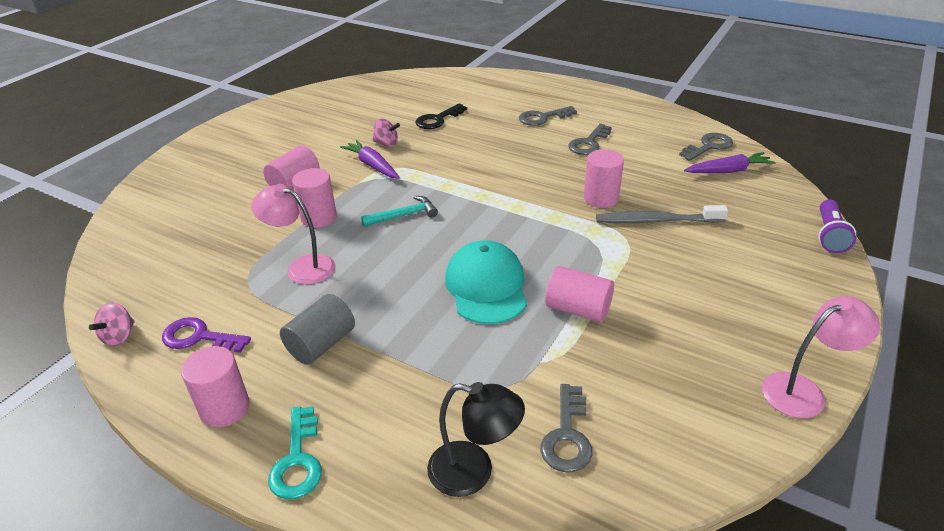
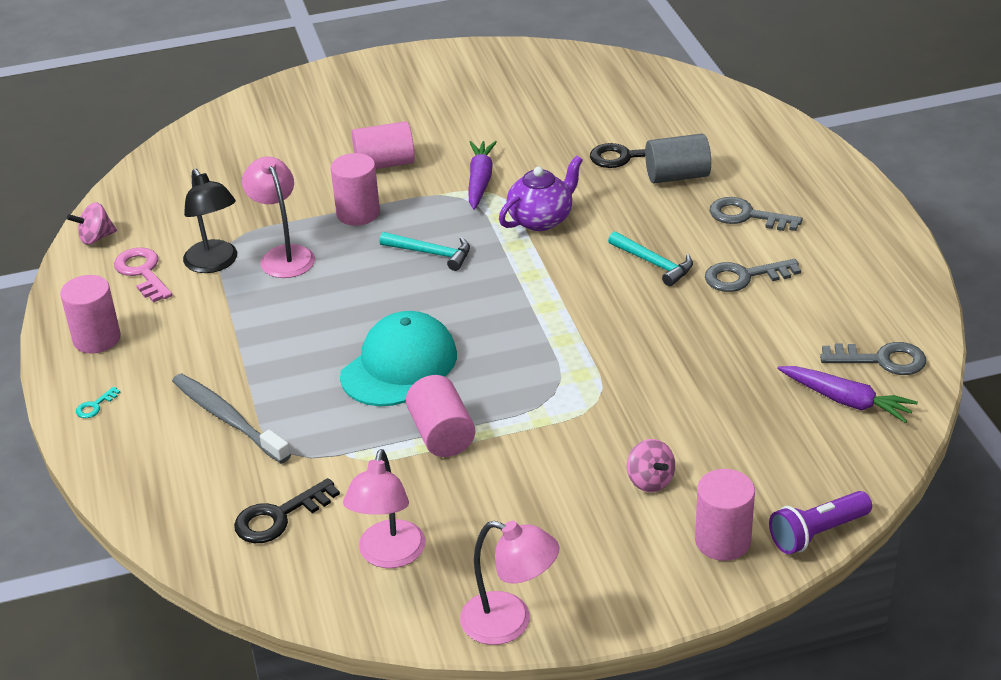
camera: 45 degrees right, 0 degrees up
purple key [162,317,251,353] -> pink key [114,247,172,303]
turquoise key [268,406,322,499] -> turquoise key [76,387,120,418], size x0.49
grey cylinder [280,294,355,365] -> grey cylinder moved to [645,134,711,183]
pink spinning top [373,118,400,147] -> pink spinning top moved to [627,439,675,492]
black lamp [427,382,525,497] -> black lamp moved to [183,169,237,273]
grey key [540,384,592,473] -> black key [234,478,340,543]
pink cylinder [584,149,624,208] -> pink cylinder moved to [695,469,755,561]
grey toothbrush [596,205,728,223] -> grey toothbrush moved to [172,373,291,463]
none -> pink lamp [343,449,426,568]
none -> purple teapot [499,156,583,231]
none -> turquoise hammer [608,231,693,286]

